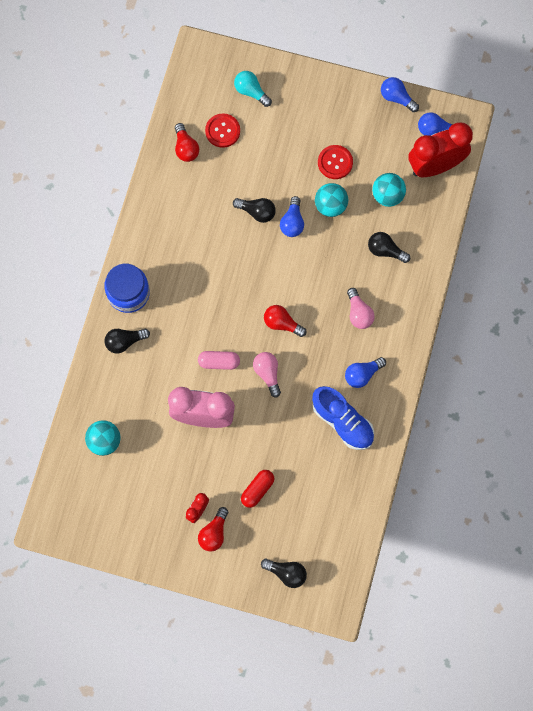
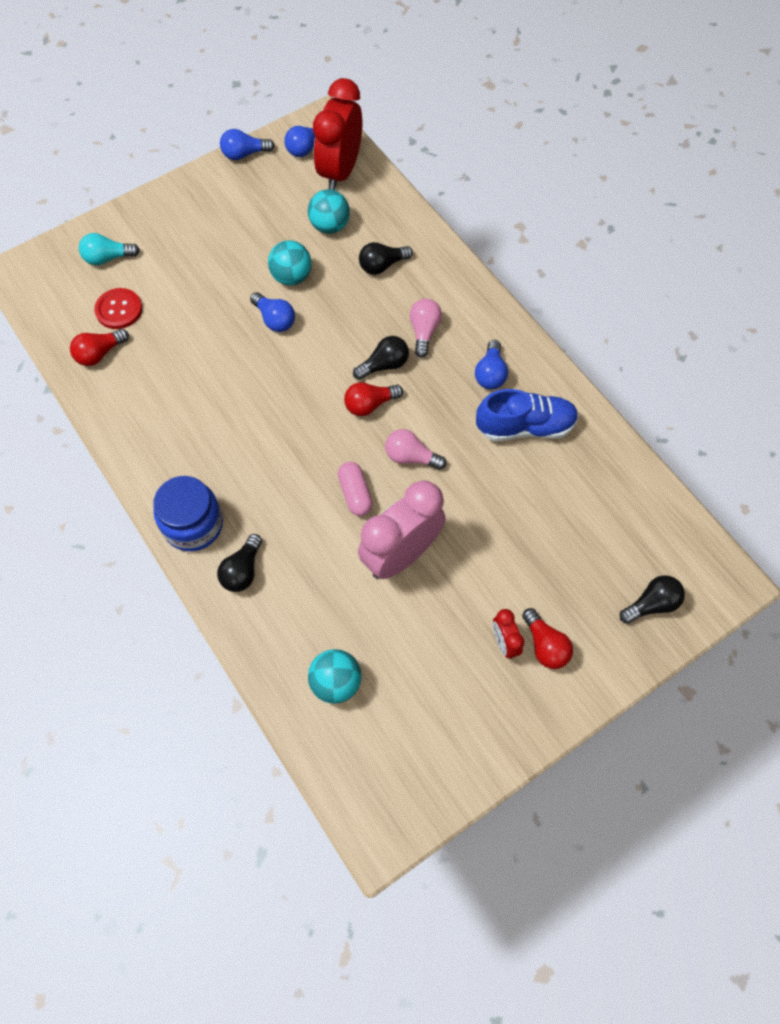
camera: 50 degrees left, 10 degrees down
red light bulb [175,123,199,162] -> red light bulb turned 120 degrees clockwise [70,329,129,366]
pink capsule [198,351,240,370] -> pink capsule turned 60 degrees counterclockwise [338,462,373,516]
black light bulb [233,198,276,223] -> black light bulb moved to [353,336,409,380]
red capsule [241,470,274,508] -> none
red button [318,145,353,179] -> none
pink light bulb [347,288,375,329] -> pink light bulb turned 105 degrees counterclockwise [410,299,442,358]

